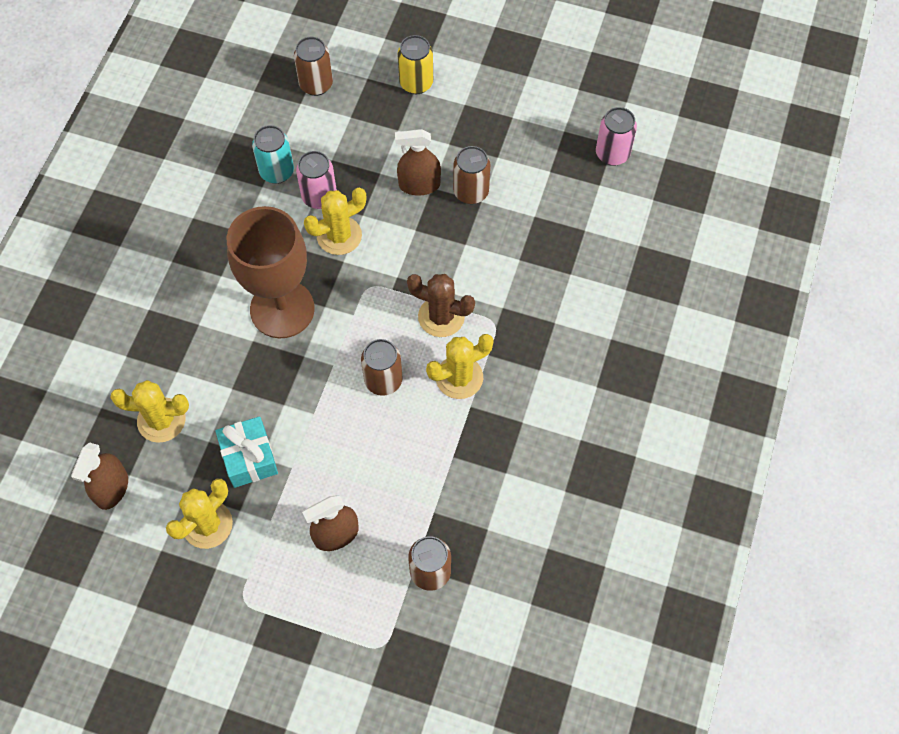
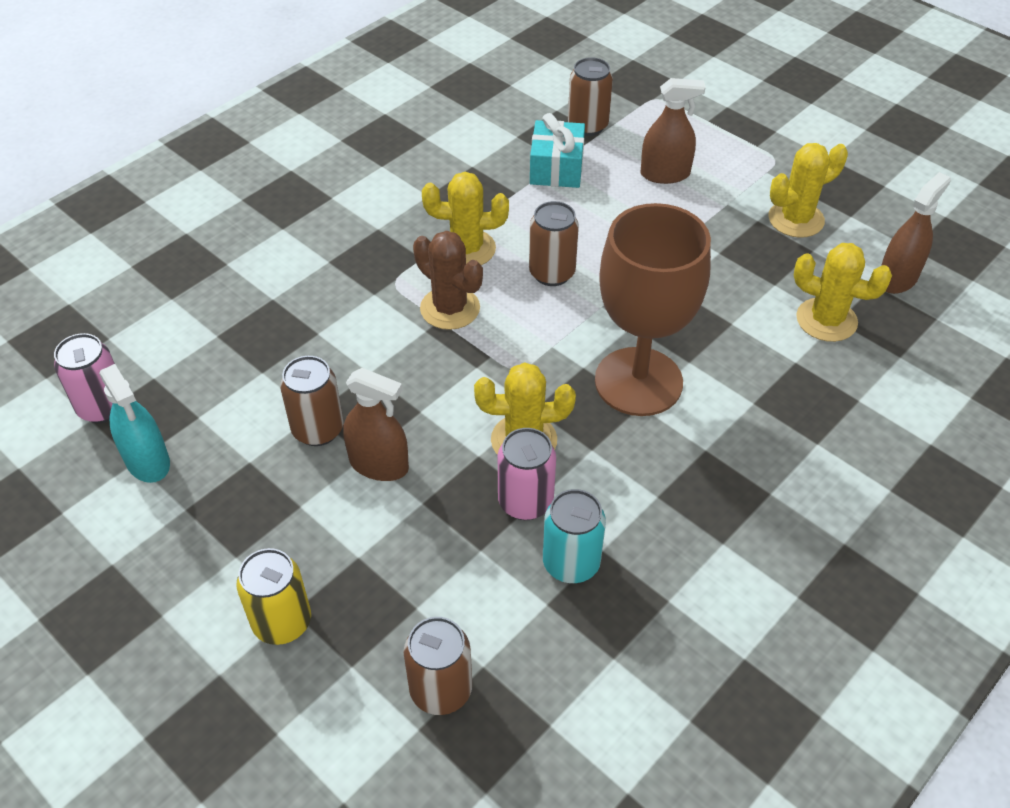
camera: 155 degrees left, 15 degrees down
turquoise gift [216,416,278,488] -> turquoise gift moved to [530,113,585,188]
none -> turquoise spray bottle [99,364,170,483]

